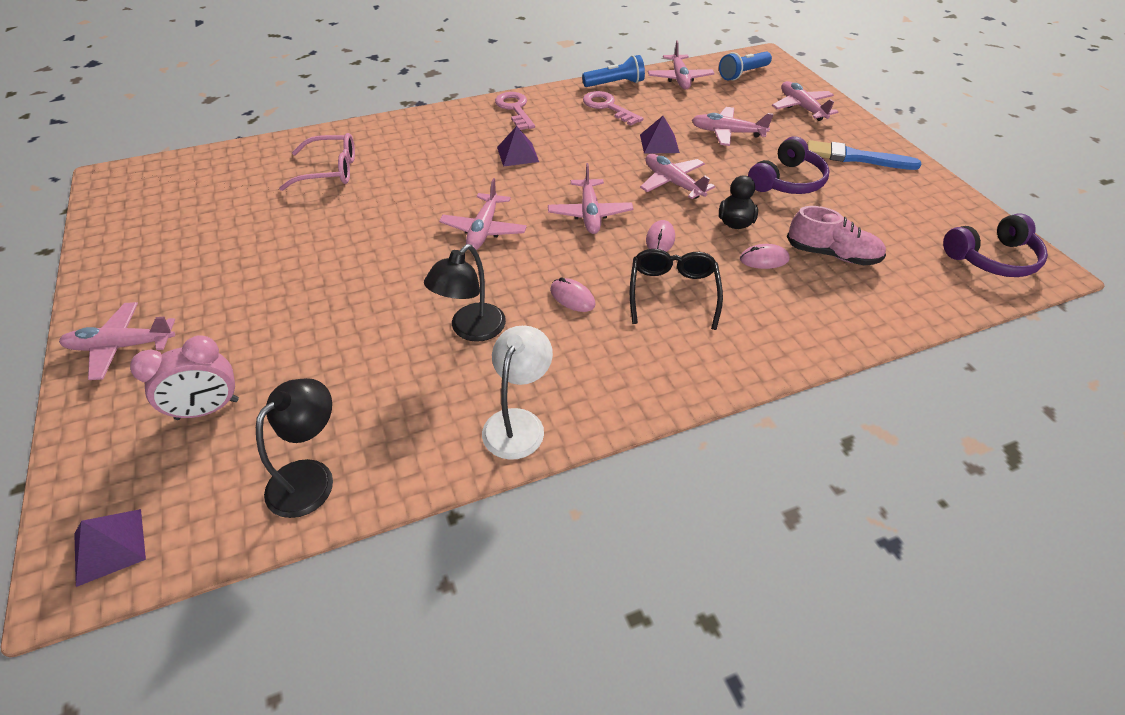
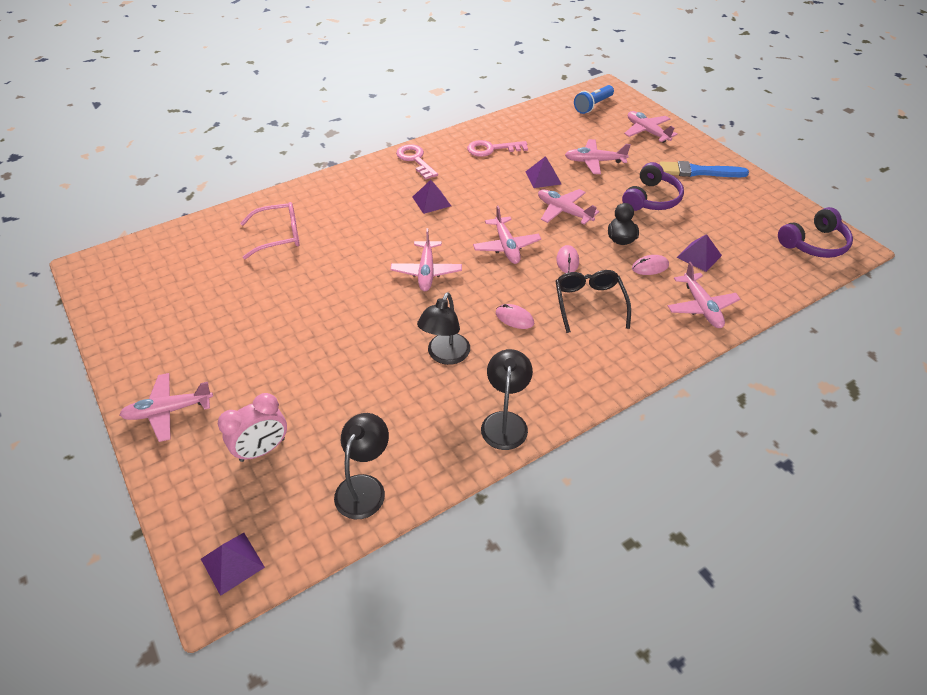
camera: 10 degrees left, 0 degrees up
white lamp [482,326,553,460] -> black lamp [481,349,533,450]
blue flashlight [582,55,645,87] -> none
pink key [583,91,643,126] -> pink key turned 45 degrees counterclockwise [467,140,528,157]
pink plane [648,41,715,89] -> pink plane moved to [668,262,740,328]
pink shoe [787,206,886,265] -> purple pyramid [677,234,722,272]

